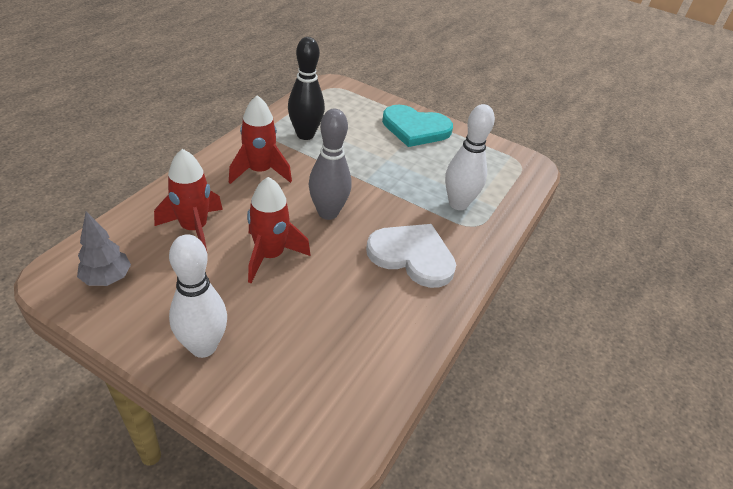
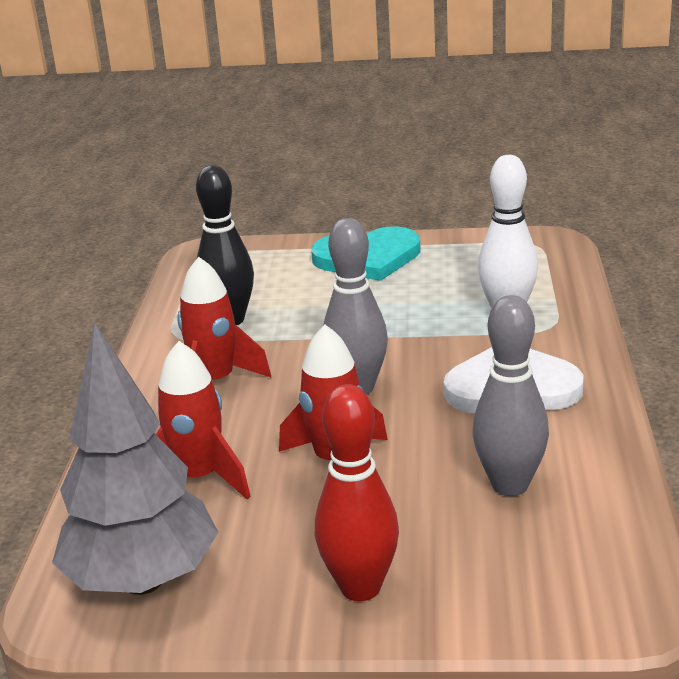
camera: 20 degrees left, 15 degrees down
grey tree [77,212,131,286] -> grey tree [52,322,219,595], size x1.97
white bowling pin [169,234,227,358] -> red bowling pin [315,384,399,601]
none -> grey bowling pin [472,295,549,496]

